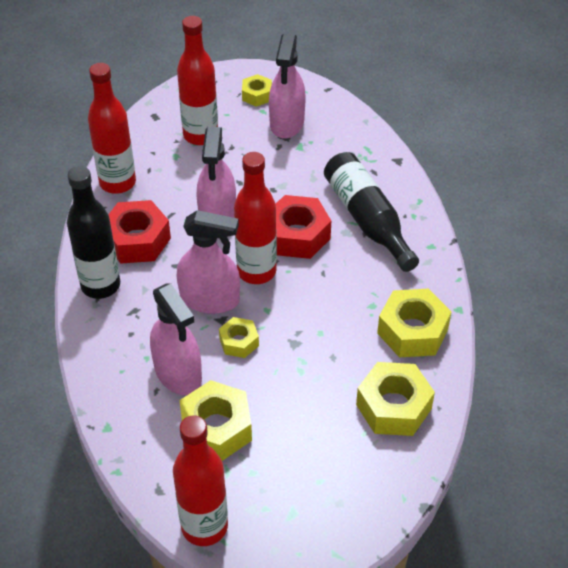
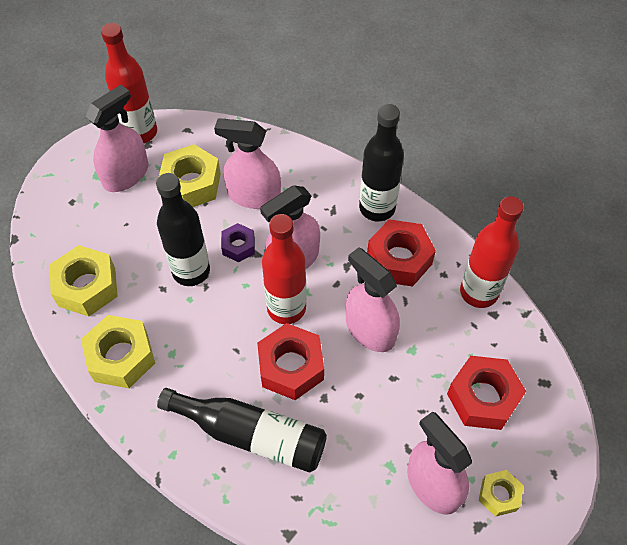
camera: 135 degrees right, 10 degrees up
red bottle [177,16,218,145] -> red nut [447,356,526,430]
yellow nut [219,317,259,358] -> purple nut [221,223,255,262]
none -> pink spray bottle [85,85,148,192]
none -> black bottle [156,173,210,286]

